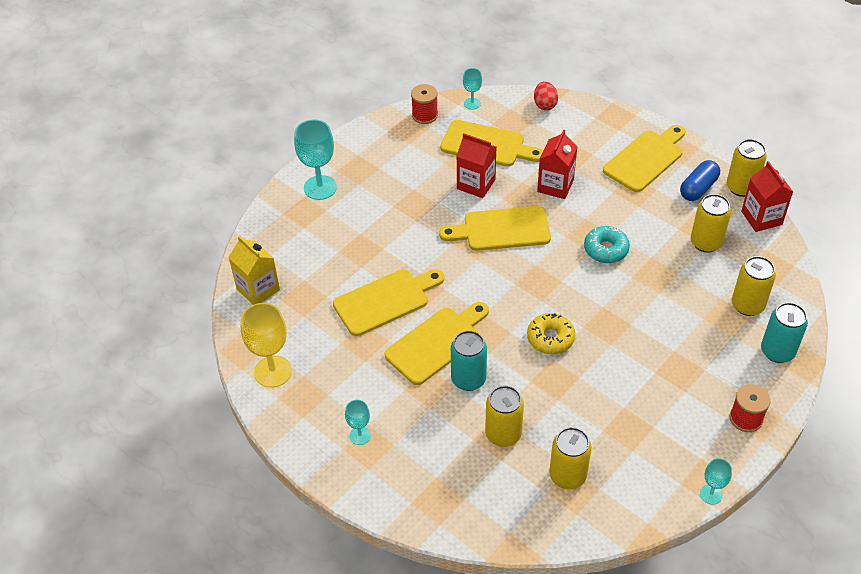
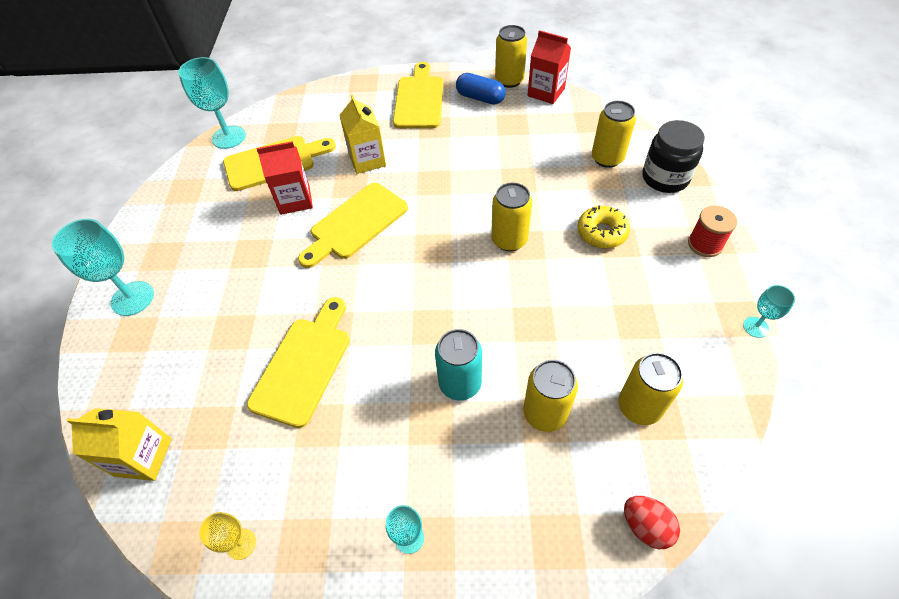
camera: 40 degrees left, 5 degrees up
yellow goblet [240,303,292,388] -> yellow goblet [199,512,256,560], size x0.54
yellow cutting board [384,302,489,385] -> none
red spool [411,84,438,124] -> none
turquoise goblet [463,68,482,110] -> turquoise goblet [178,57,246,149], size x1.86
yellow donut [527,313,575,354] -> yellow donut moved to [577,206,630,249]
red egg [534,81,558,110] -> red egg moved to [624,496,680,549]
red carton [537,130,577,199] -> yellow carton [339,94,386,174]
turquoise donut [584,226,630,263] -> none
blue capsule [680,160,720,201] -> blue capsule turned 60 degrees counterclockwise [456,73,506,105]
yellow can [691,194,731,253] -> yellow can moved to [491,182,532,251]
turquoise can [761,302,808,363] -> black jar [642,120,705,193]

